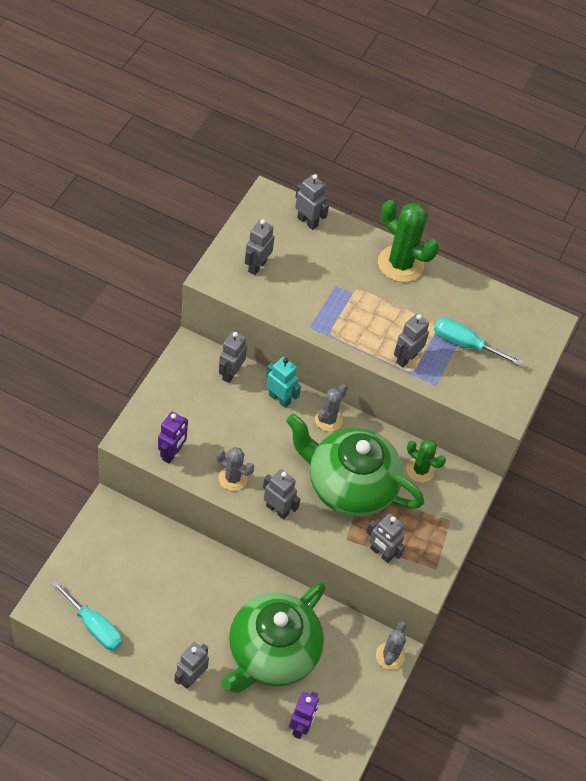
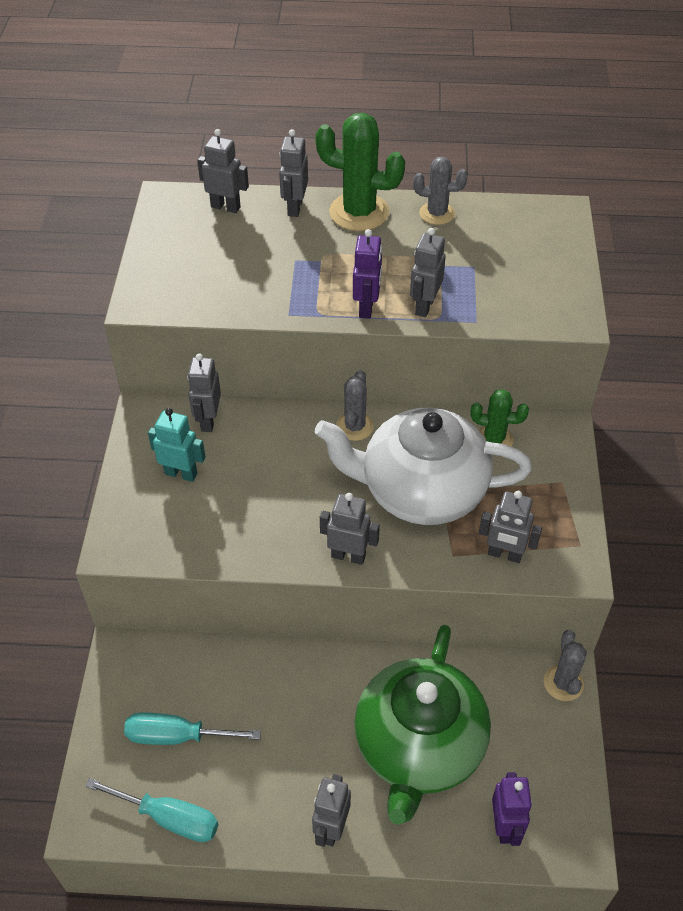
camera: 15 degrees left, 5 degrees down
purple robot [158,412,188,463] -> purple robot moved to [353,229,382,319]
grey cactus [216,447,254,491] -> grey cactus moved to [413,156,468,225]
grey robot [245,219,275,275] -> grey robot moved to [279,129,308,217]
turquoise robot [266,357,301,408] -> turquoise robot moved to [148,408,205,482]
green teapot [286,414,425,517] -> white teapot [314,408,532,525]
turquoise screwdriver [434,318,522,366] -> turquoise screwdriver moved to [124,712,261,745]

